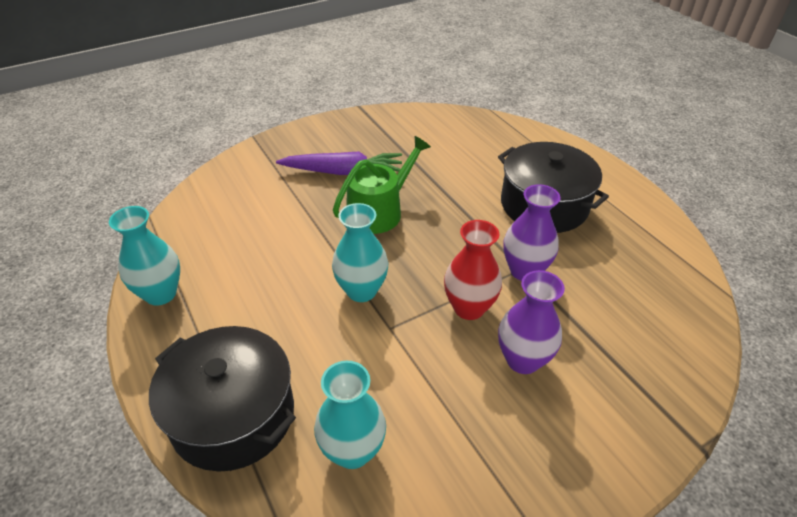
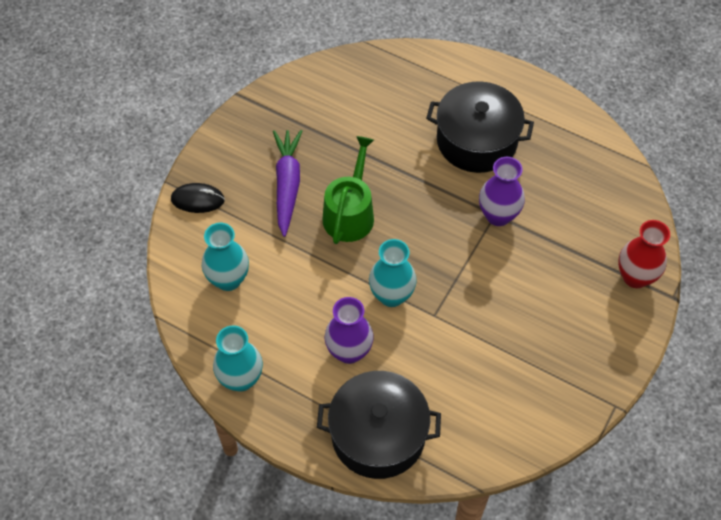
camera: 30 degrees left, 15 degrees up
purple carrot [276,151,402,175] -> purple carrot turned 60 degrees counterclockwise [273,130,302,237]
turquoise vase [314,361,386,469] -> turquoise vase moved to [202,223,249,291]
red vase [444,220,502,320] -> red vase moved to [618,220,670,288]
purple vase [498,270,565,374] -> purple vase moved to [325,297,374,364]
none -> black mouse [171,183,225,213]

